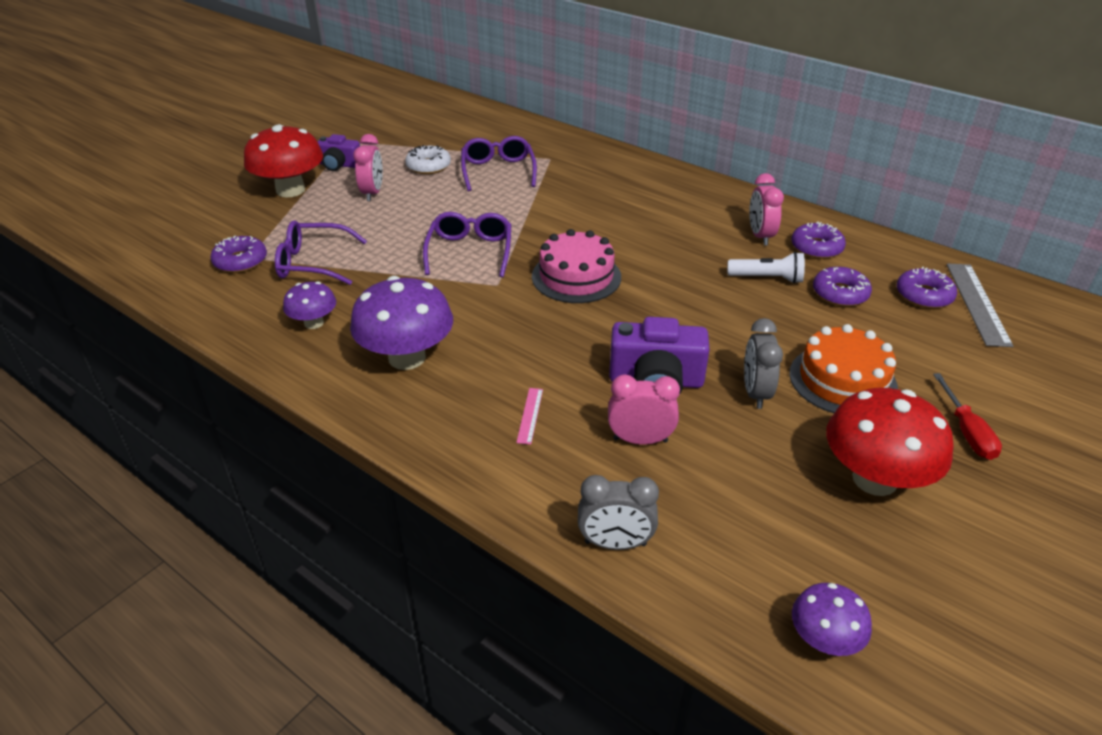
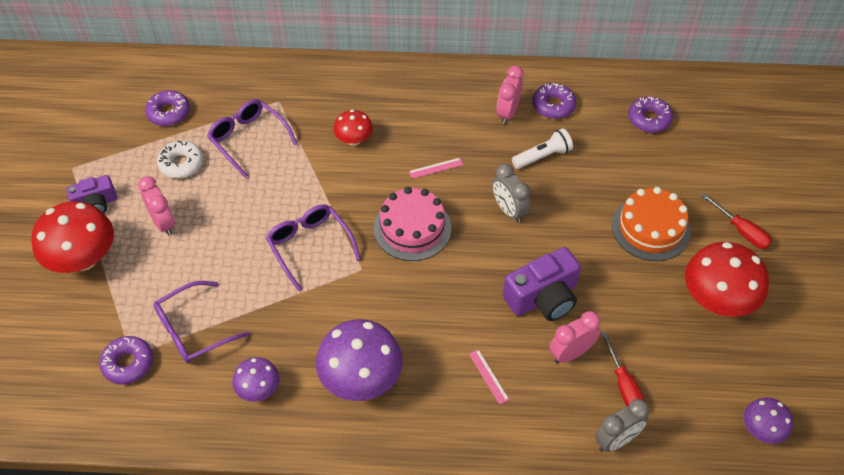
camera: 35 degrees left, 15 degrees up
grey clock [744,318,783,409] -> grey clock moved to [492,164,531,223]
pink clock [749,173,784,246] -> pink clock turned 60 degrees clockwise [496,66,523,125]
purple donut [813,267,872,307] -> purple donut moved to [145,90,190,126]
grey ruler [947,263,1013,347] -> none
none -> red mushroom [334,110,373,146]
none -> pink ruler [409,158,463,179]
none -> red screwdriver [601,331,645,407]

